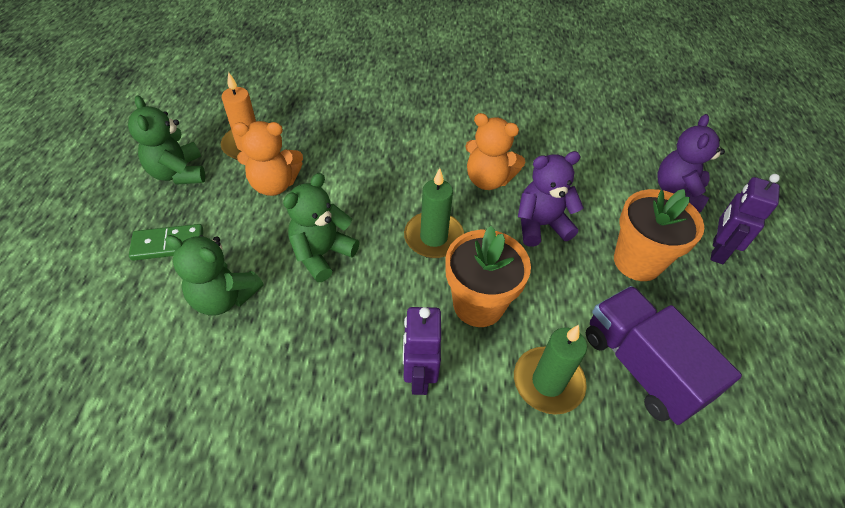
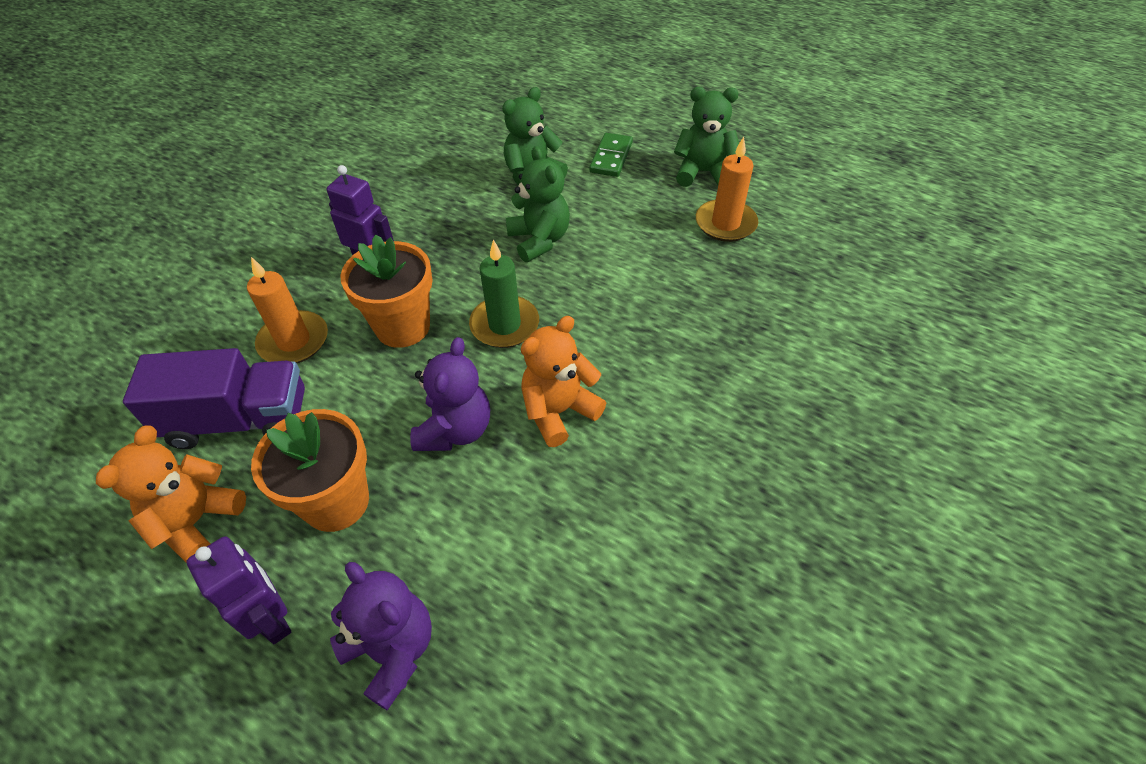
camera: 120 degrees right, 0 degrees up
orange teddy bear [233,121,303,196] -> orange teddy bear moved to [96,426,246,563]
green candle [514,325,587,415] -> orange candle [247,257,328,363]

